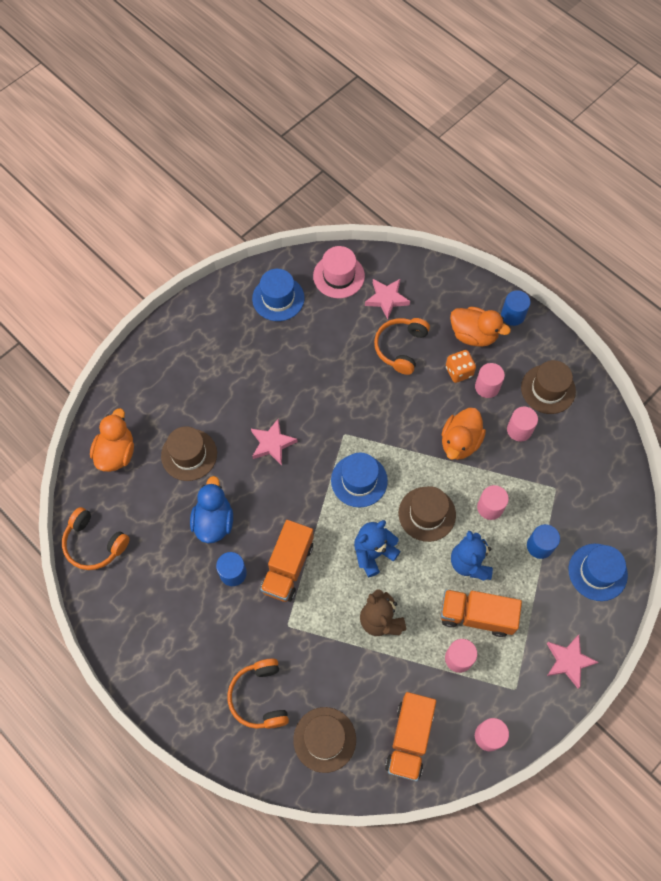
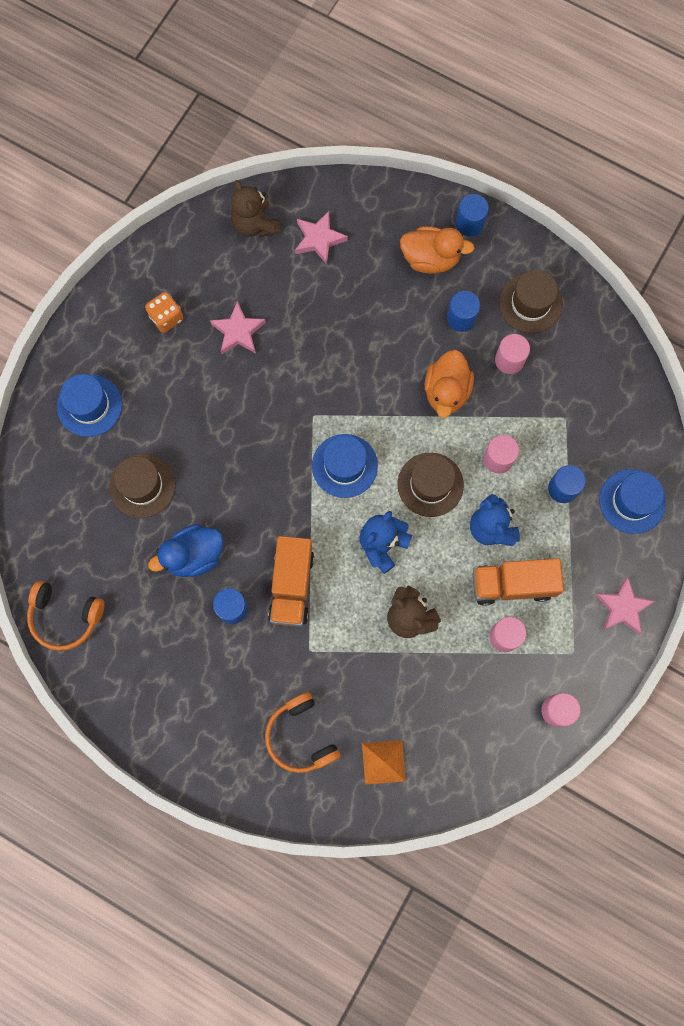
camera: 15 degrees left, 10 degrees up
orange duck [90,408,134,472] -> none
blue duck [190,476,233,543] -> blue duck turned 105 degrees counterclockwise [148,524,224,577]
pink star [251,419,298,465] -> pink star moved to [210,301,266,354]
blue hat [252,269,305,321] -> blue hat moved to [57,374,122,437]
brown hat [293,707,356,773] -> orange pyramid [362,740,406,785]
pink hat [313,246,365,298] -> brown teddy bear [231,180,281,237]
orange headphones [374,318,430,375] -> none
orange truck [385,692,436,781] -> none
orange dice [446,350,476,383] -> orange dice moved to [145,292,183,333]
pink cylinder [475,363,505,398] -> blue cylinder [447,291,480,332]

